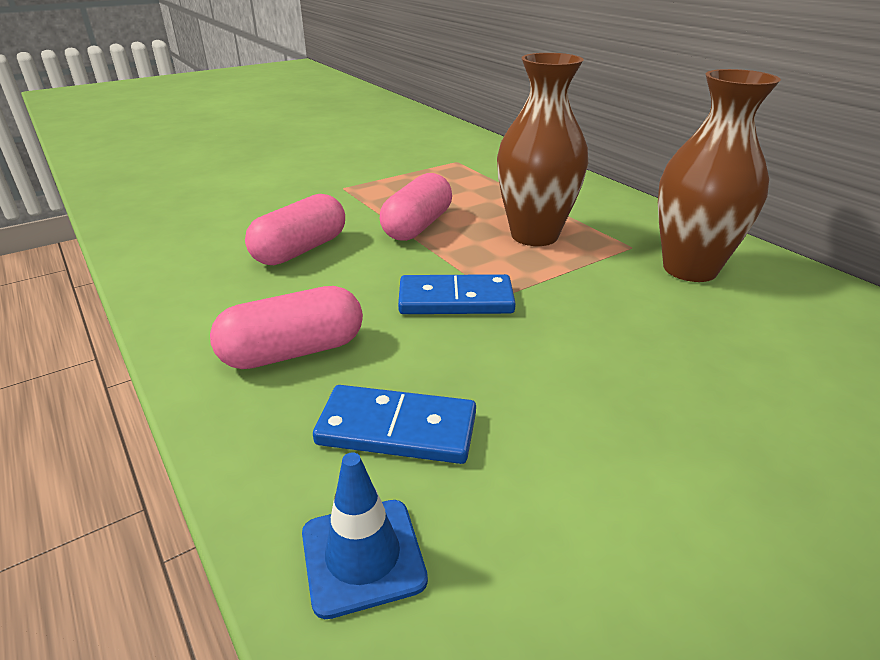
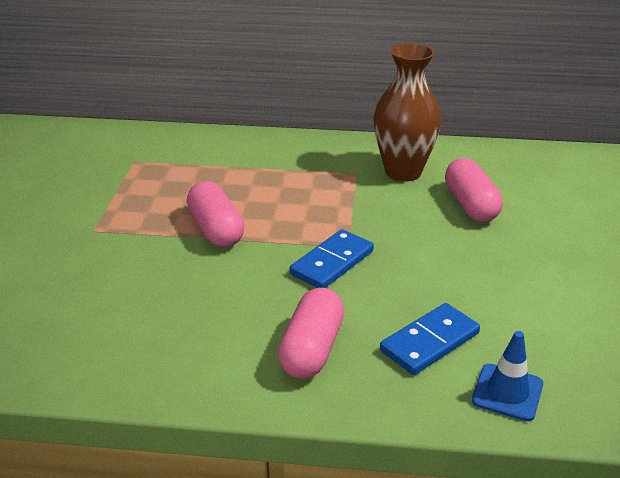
camera: 50 degrees left, 0 degrees up
pink capsule [245,194,345,265] -> pink capsule moved to [445,158,503,222]
brown vase [497,53,588,246] -> none

